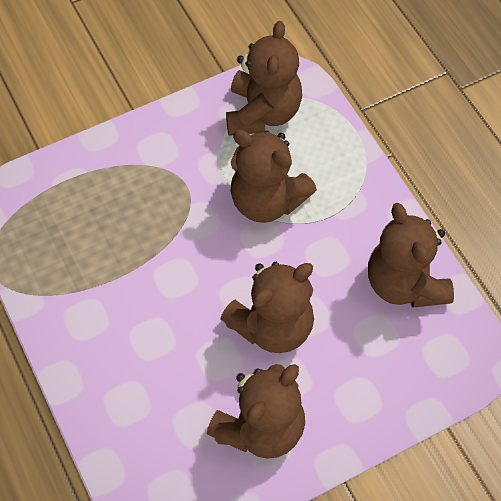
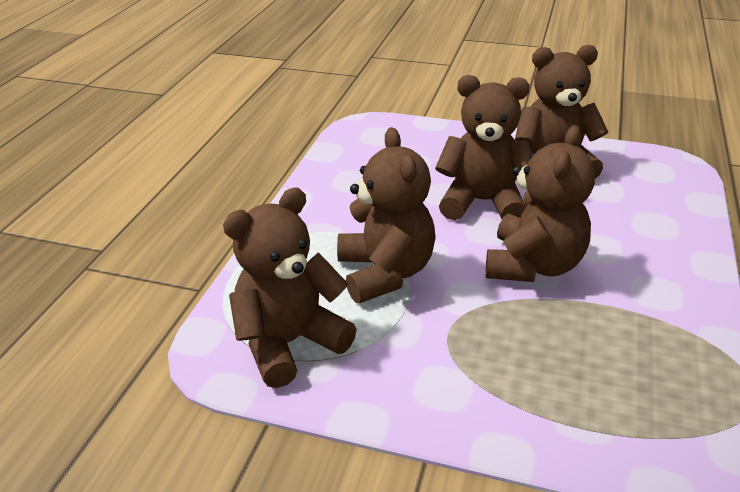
camera: 135 degrees left, 25 degrees down
brown teddy bear [368,203,454,308] -> brown teddy bear moved to [486,125,595,282]

